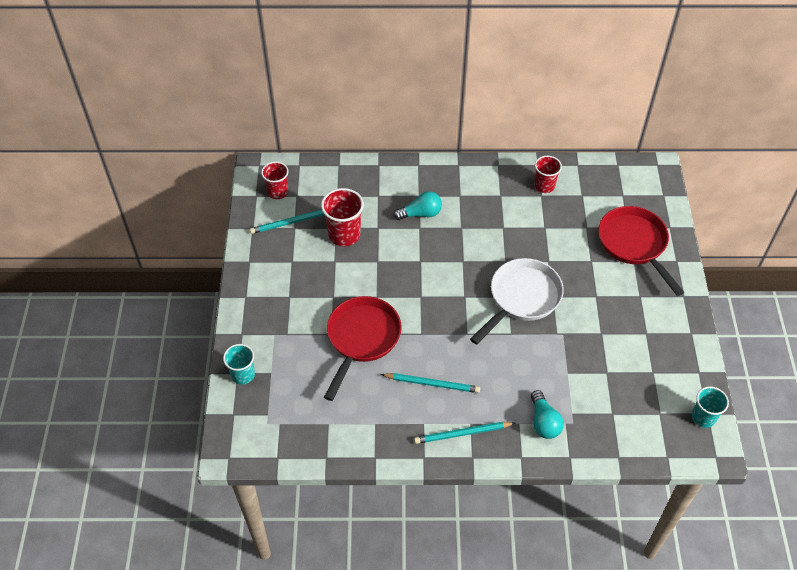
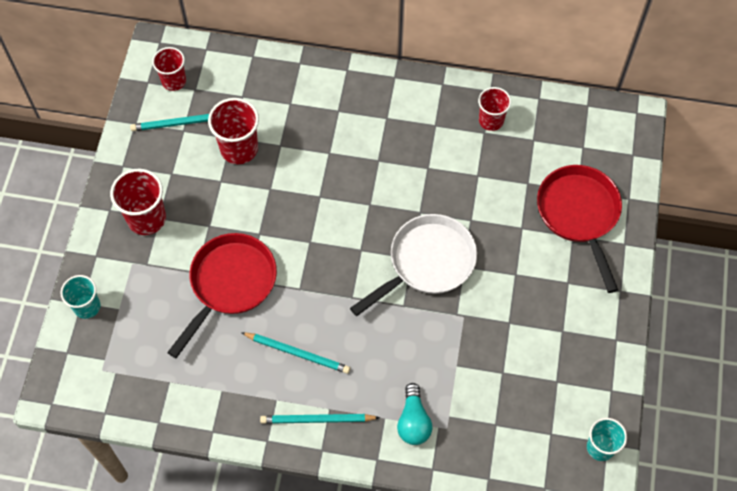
camera: 10 degrees right, 10 degrees up
turquoise light bulb [393,191,442,220] -> none
none -> red cup [110,169,166,235]

